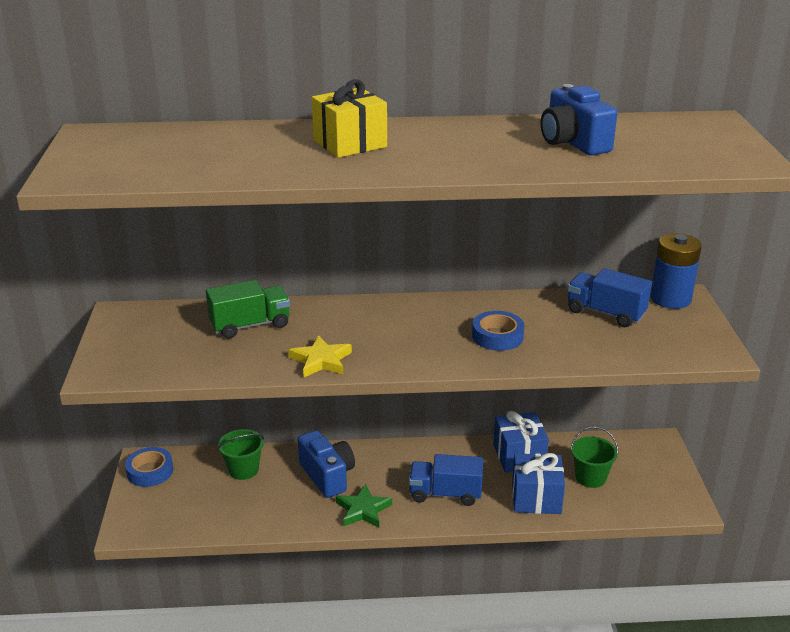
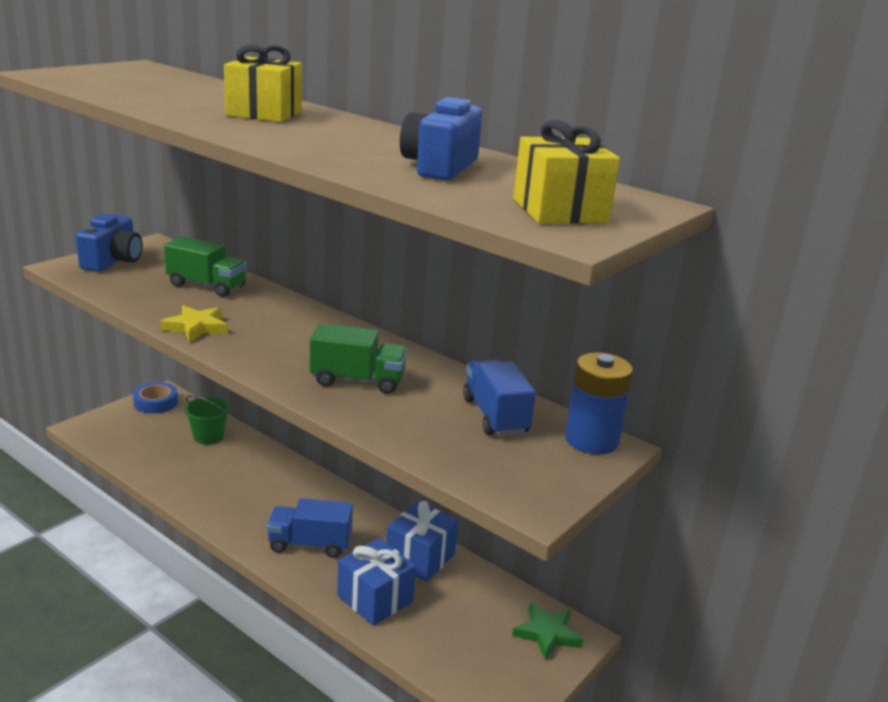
camera: 40 degrees right, 5 degrees down
blue camera [298,430,355,498] -> blue camera moved to [76,214,142,272]
green star [336,484,392,528] -> green star moved to [512,602,583,660]
blue truck [409,454,483,506] -> blue truck turned 45 degrees counterclockwise [267,498,353,558]
blue tape [472,311,524,351] -> green truck [310,324,407,394]
green bucket [570,426,618,488] -> none
none -> yellow gift [513,120,620,223]

